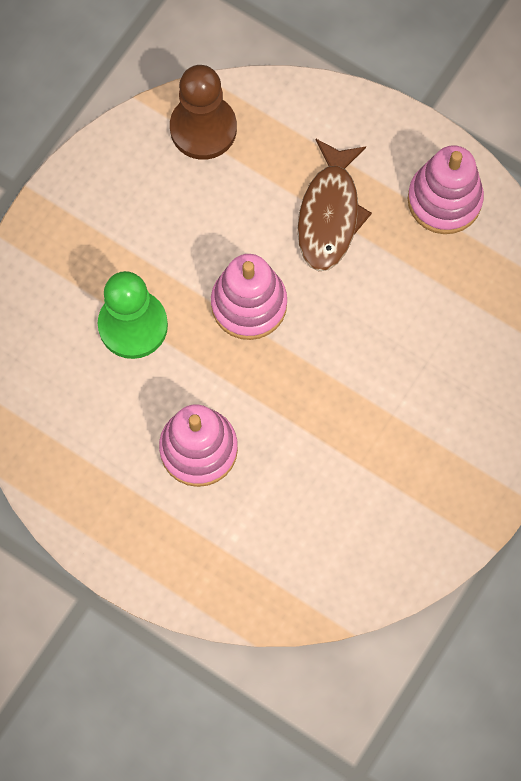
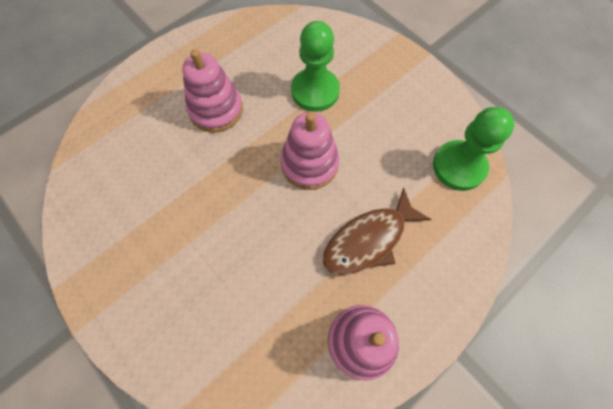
camera: 105 degrees right, 5 degrees down
brown pawn [170,65,237,160] -> green pawn [433,107,515,191]
brown fish [297,139,372,271] -> brown fish turned 60 degrees counterclockwise [322,188,432,276]

